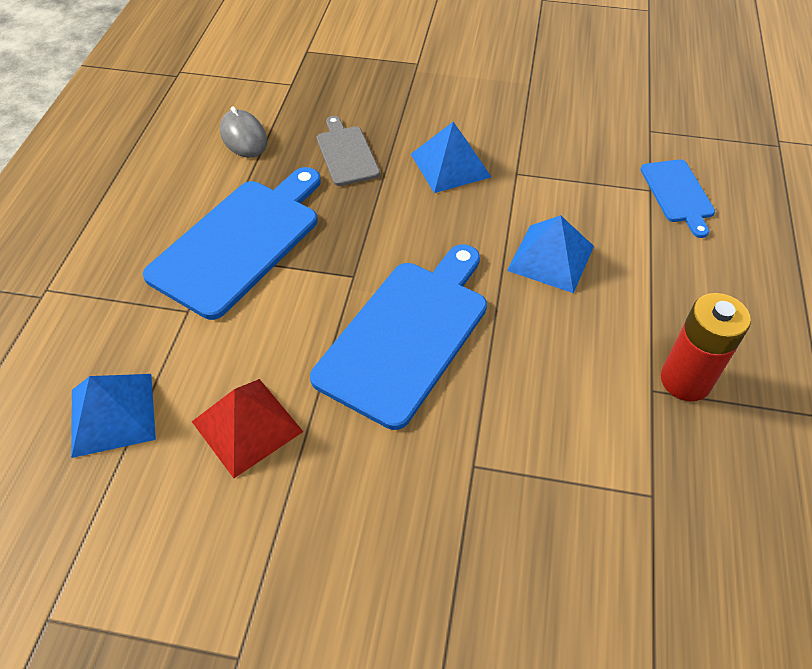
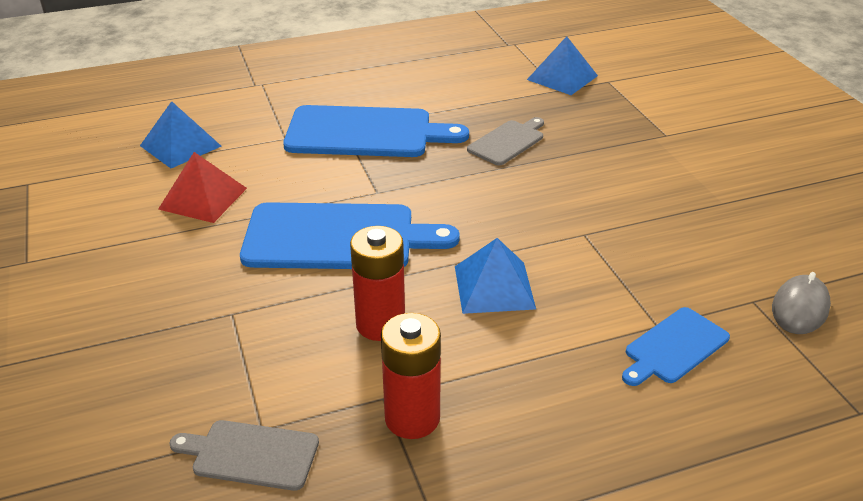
camera: 60 degrees right, 15 degrees down
grey mouse [220,106,267,158] -> grey mouse moved to [772,272,831,334]
blue pyramid [411,122,491,193] -> blue pyramid moved to [527,36,598,95]
none -> grey cutting board [169,420,319,491]
none -> red battery [350,226,405,341]

